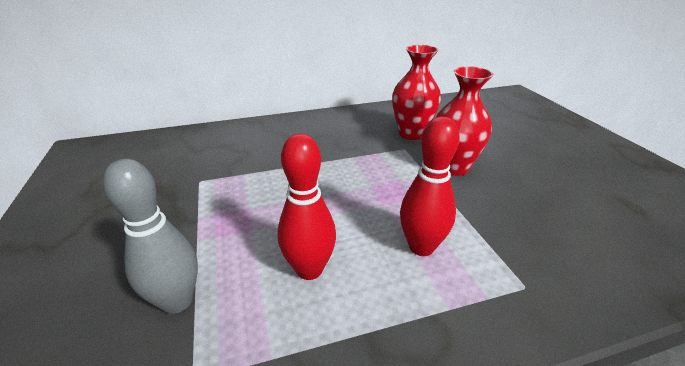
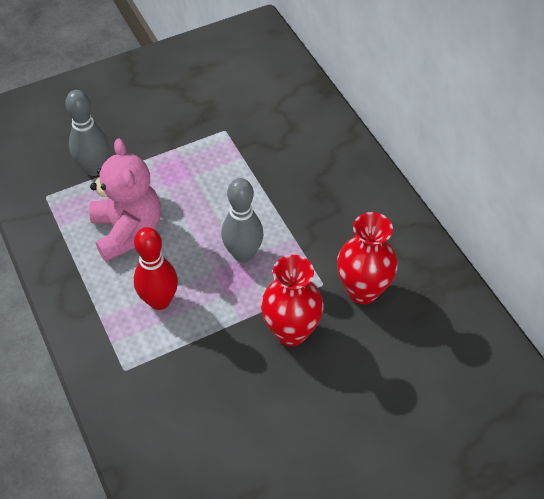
camera: 80 degrees right, 20 degrees up
red bowling pin [277,133,336,280] -> pink teddy bear [89,138,161,262]
none -> grey bowling pin [221,178,264,262]

